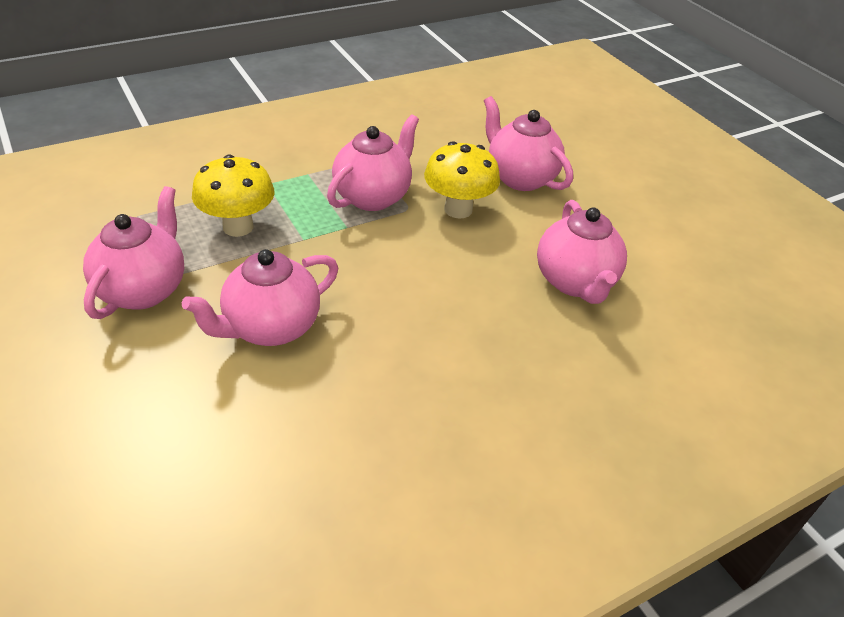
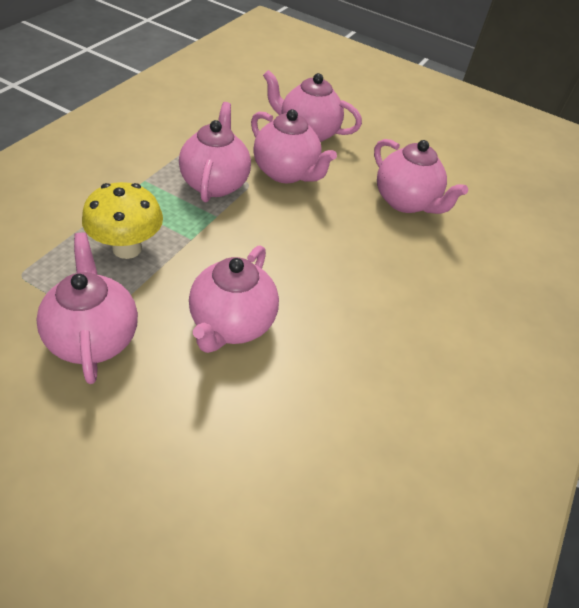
camera: 35 degrees left, 5 degrees up
yellow mushroom [424,141,500,219] -> pink teapot [251,109,337,183]

